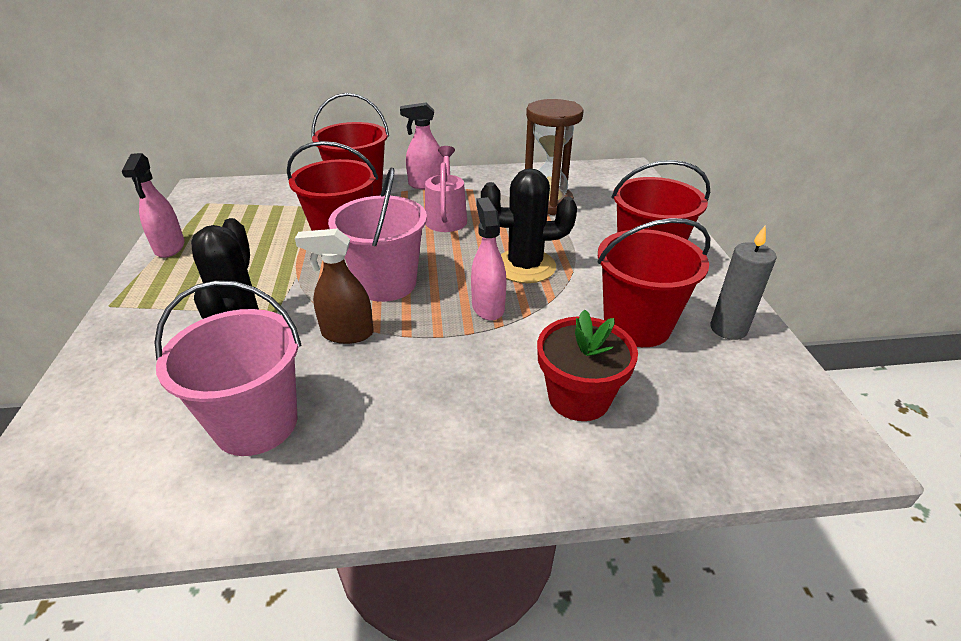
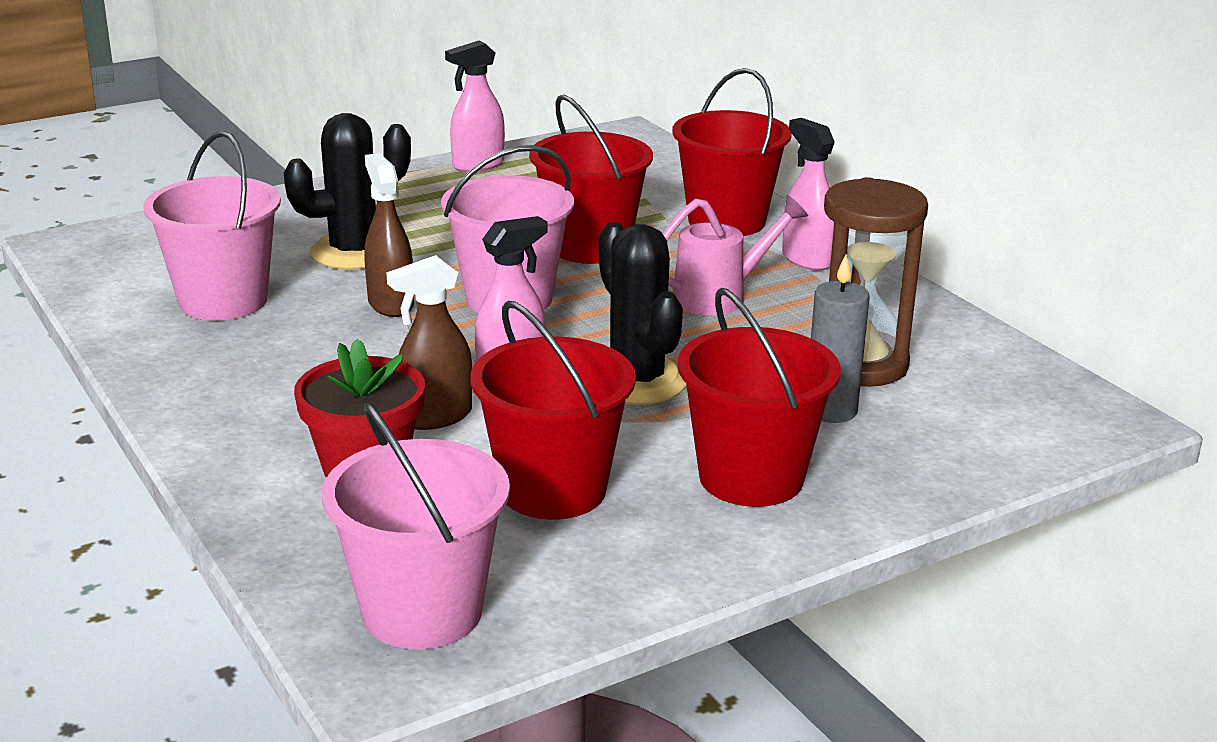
camera: 65 degrees right, 10 degrees down
grey candle [710,226,777,340] -> grey candle moved to [811,254,870,423]
none -> pink bucket [322,402,510,650]
none -> brown spray bottle [386,255,472,430]

